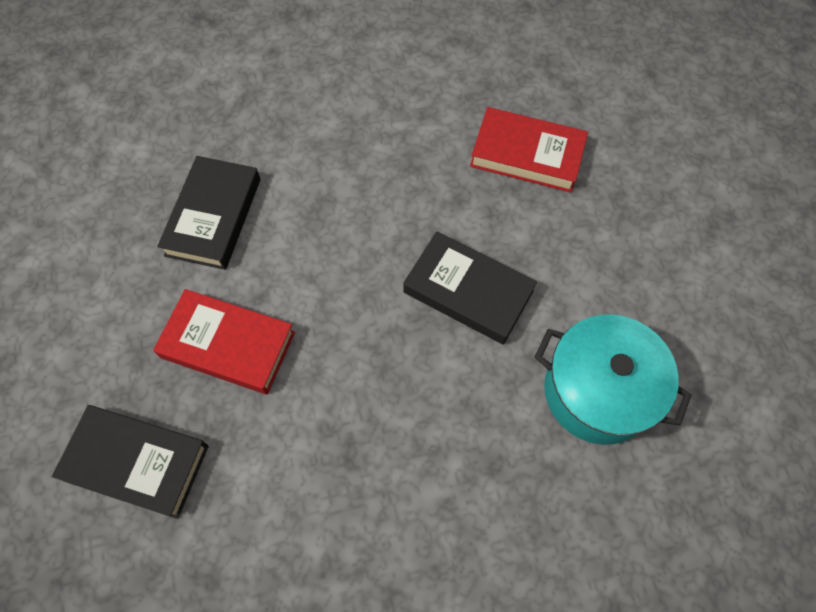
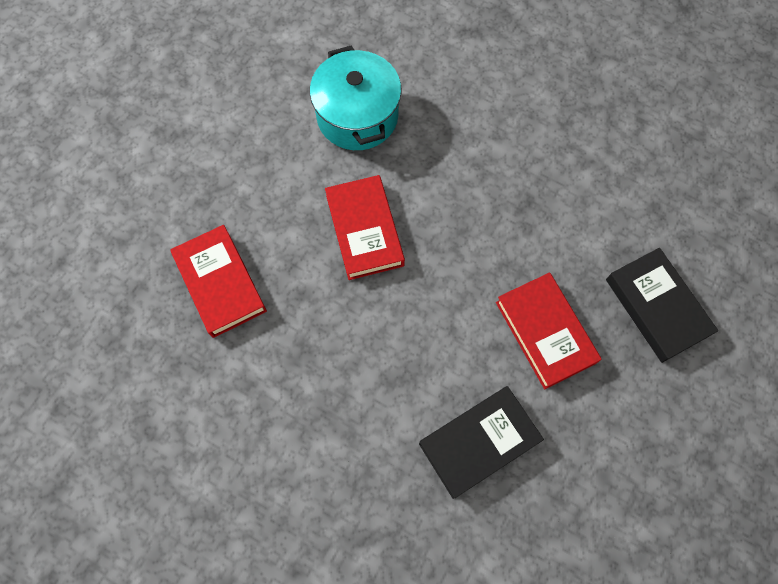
camera: 135 degrees left, 5 degrees up
black book [403,231,537,345] -> red book [325,175,405,280]

